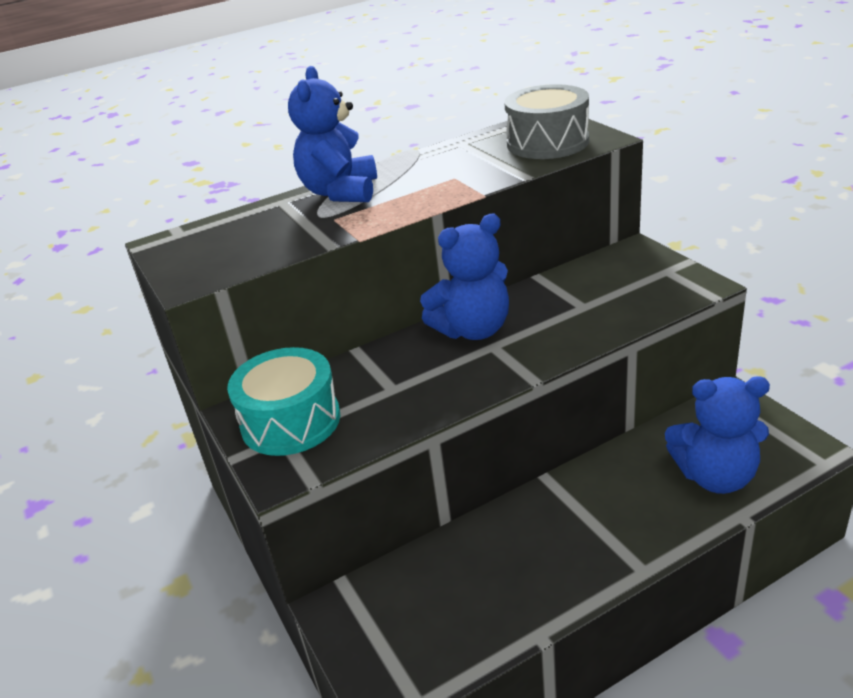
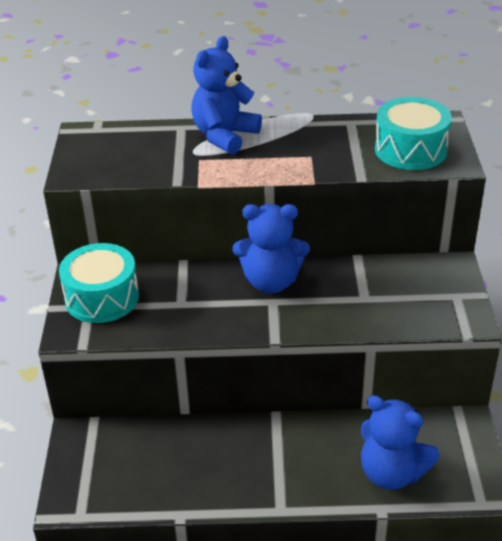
camera: 25 degrees right, 5 degrees up
grey drum [504,84,589,159] -> turquoise drum [375,97,452,170]

